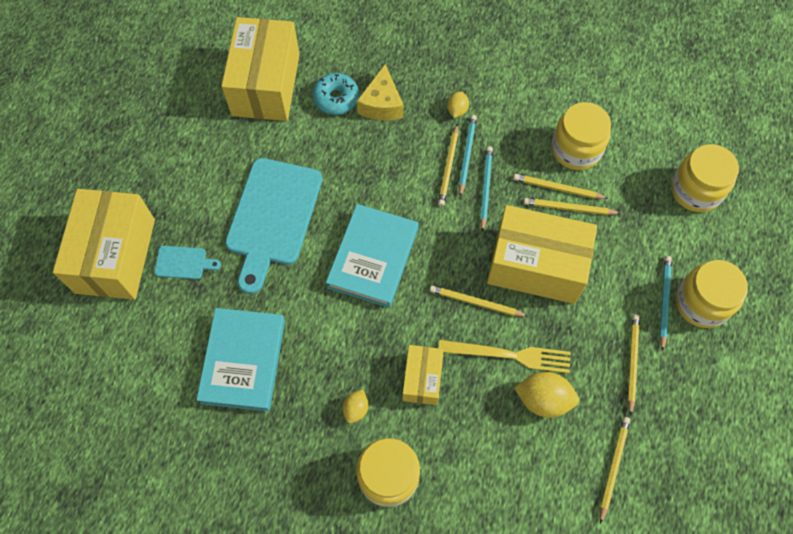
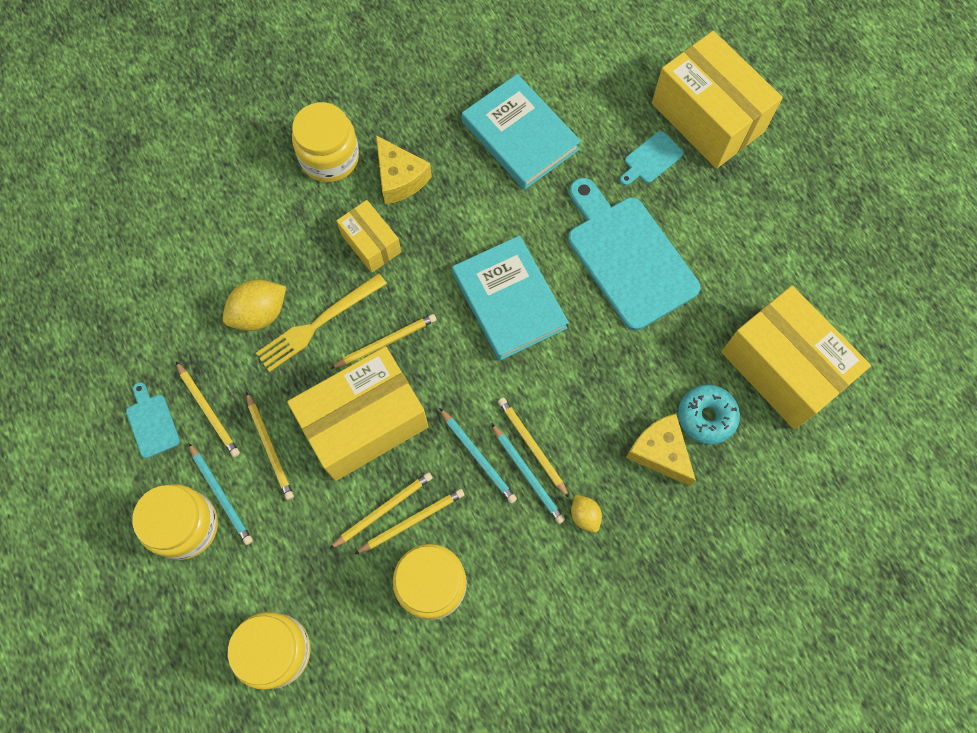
camera: 135 degrees right, 5 degrees up
yellow lemon [342,389,368,423] -> yellow cheese [376,135,432,204]
yellow pencil [600,417,630,524] -> yellow pencil moved to [246,392,294,500]
none -> turquoise cutting board [126,382,180,458]

